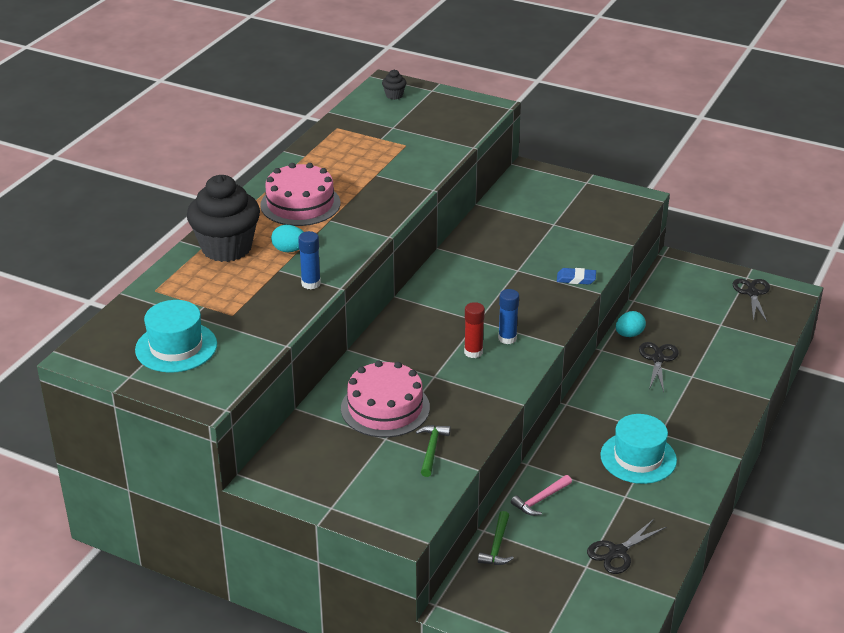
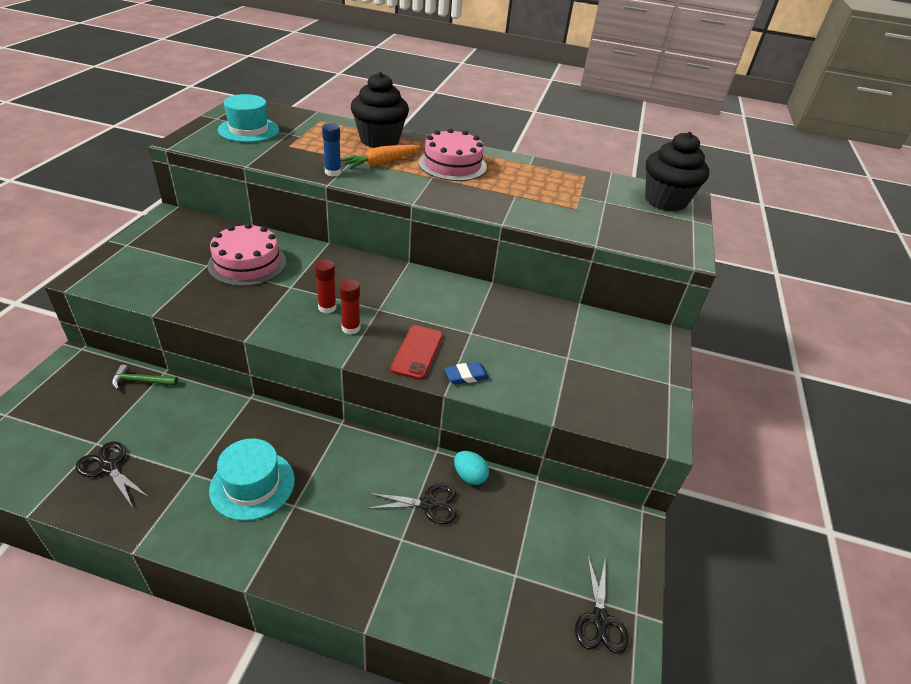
camera: 75 degrees right, 5 degrees up
turquoise egg [271,225,304,252] -> orange carrot [340,145,421,169]
black cupcake [382,70,406,100] -> black cupcake [645,132,710,212], size x2.49
green hammer [416,425,451,477] -> none
blue glue stick [498,289,519,344] -> red glue stick [339,279,360,335]
pink hammer [511,475,572,516] -> none
blue eraser [557,268,596,285] -> blue eraser turned 75 degrees clockwise [444,362,489,385]
black scissors [732,279,770,322] -> black scissors turned 105 degrees clockwise [575,555,629,654]
none -> red phone [390,325,443,380]

